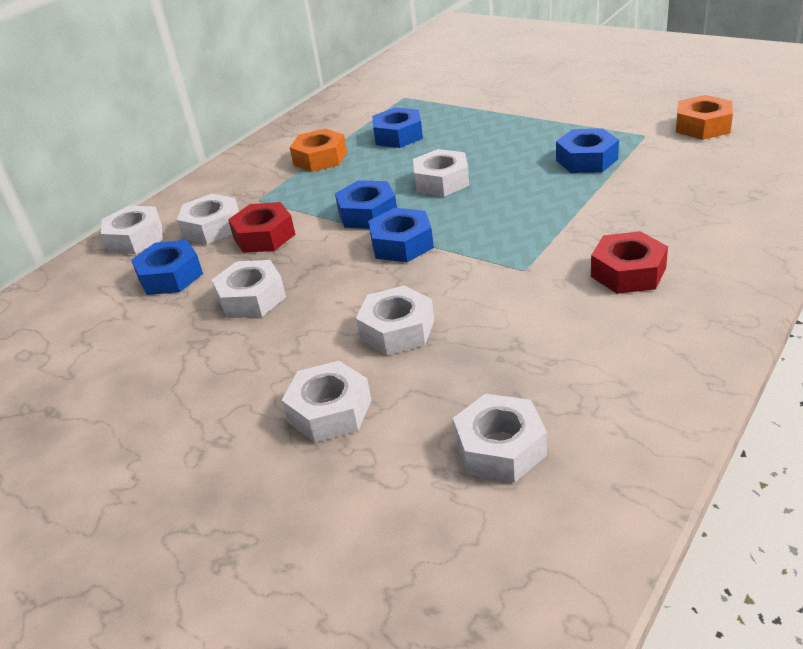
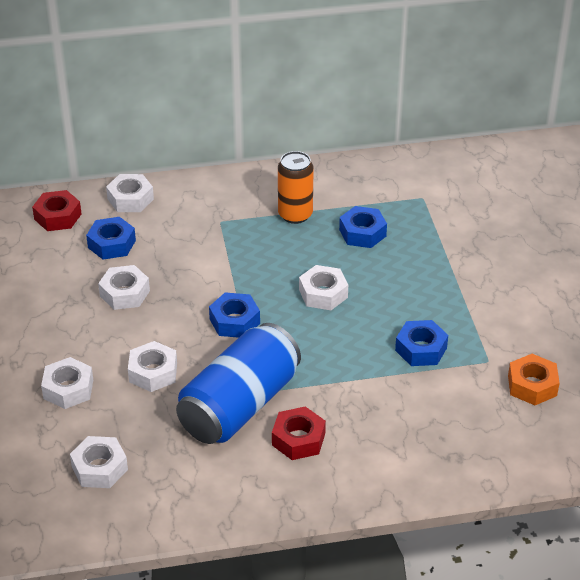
camera: 40 degrees right, 5 degrees up
white nut [177,194,239,244] -> none
red nut [228,202,296,253] -> red nut moved to [32,190,82,231]
orange nut [289,129,347,172] -> orange can [278,151,314,224]
blue nut [335,180,397,229] -> none
none -> blue can [176,323,301,444]

